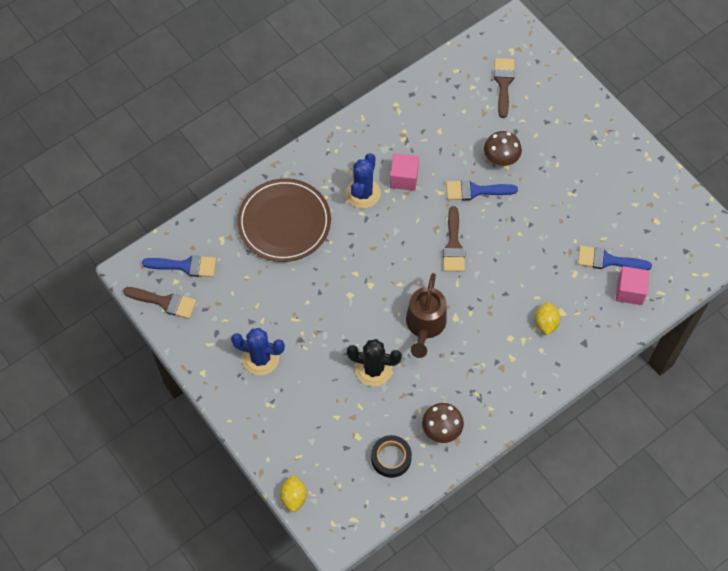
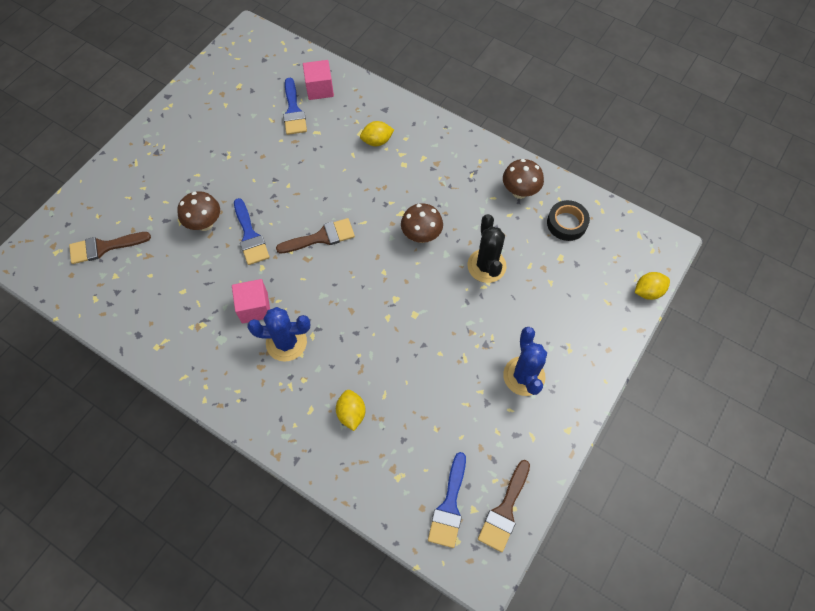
camera: 110 degrees left, 0 degrees up
brown brush [123,287,197,319] -> brown brush turned 150 degrees counterclockwise [478,460,530,552]
blue brush [142,255,216,277] -> blue brush turned 150 degrees counterclockwise [428,452,466,548]
brown plate [237,178,331,262] -> yellow lemon [336,390,366,431]
brown watering can [406,273,447,358] -> brown mushroom [401,203,443,243]

